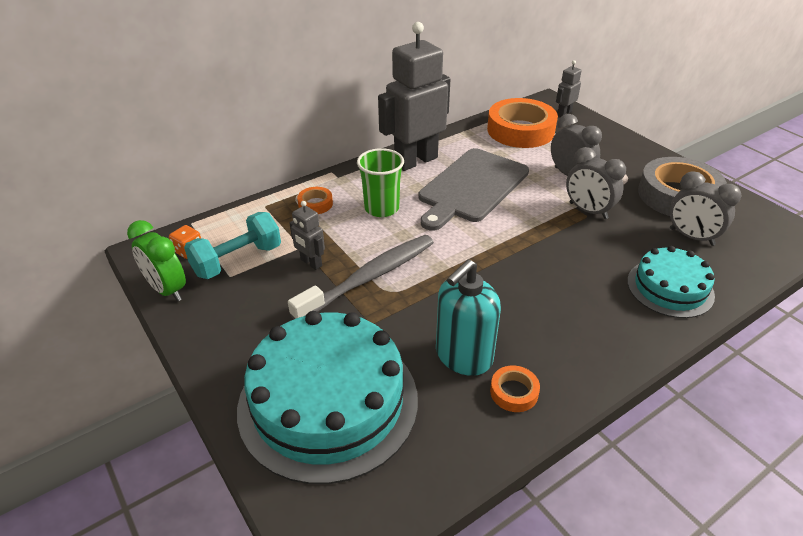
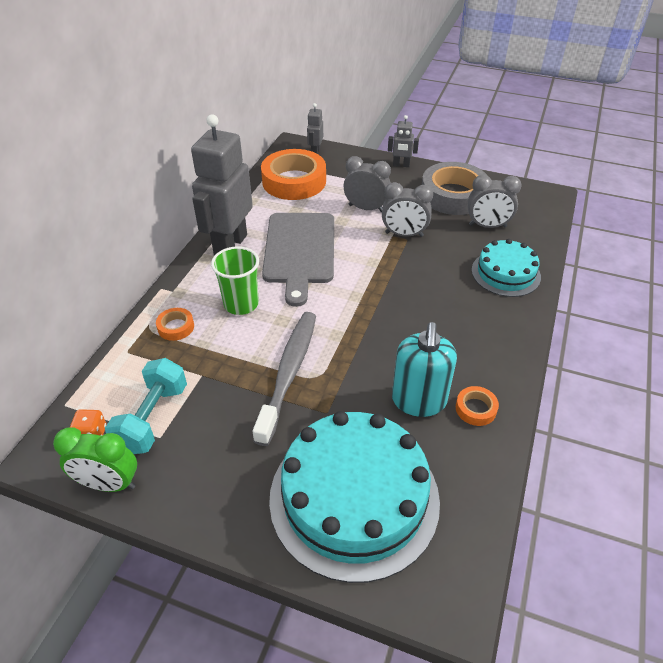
camera: 35 degrees left, 5 degrees up
grey robot [290,201,325,270] -> grey robot moved to [388,115,419,167]

